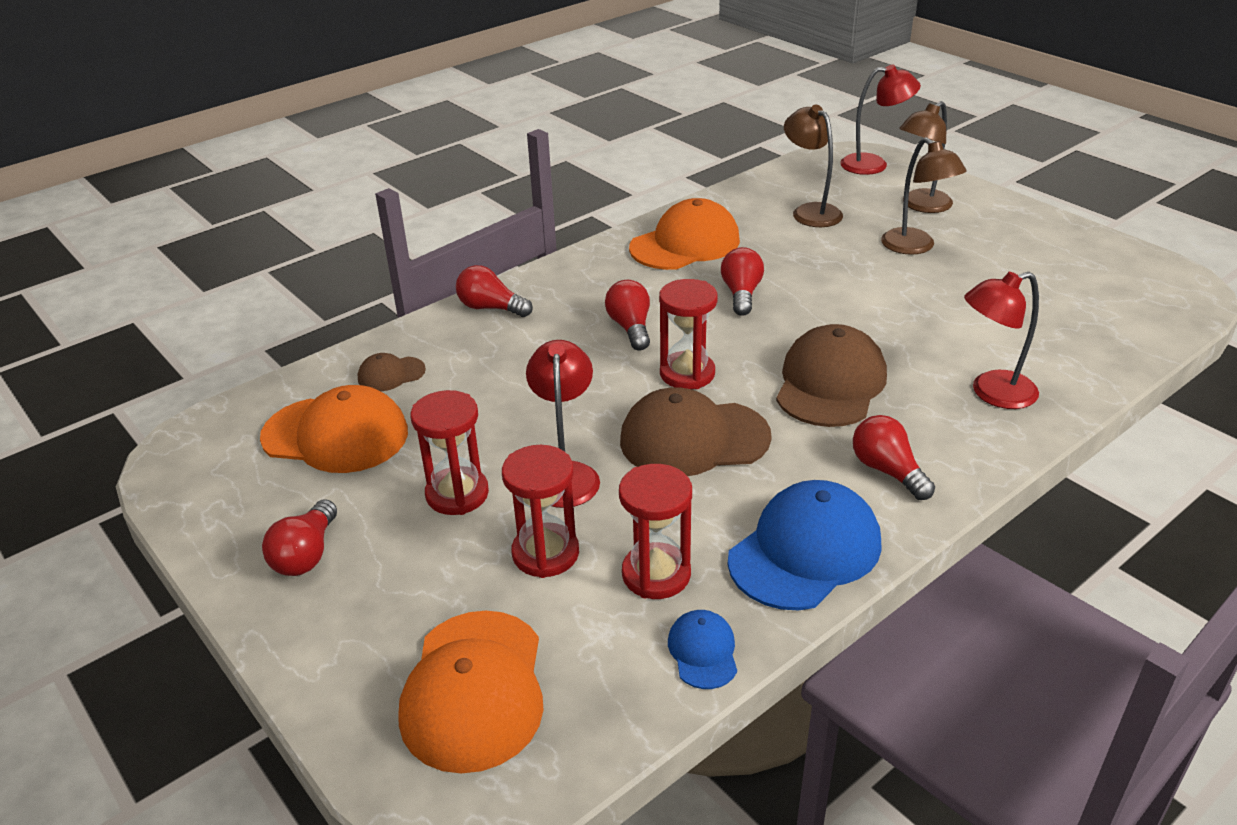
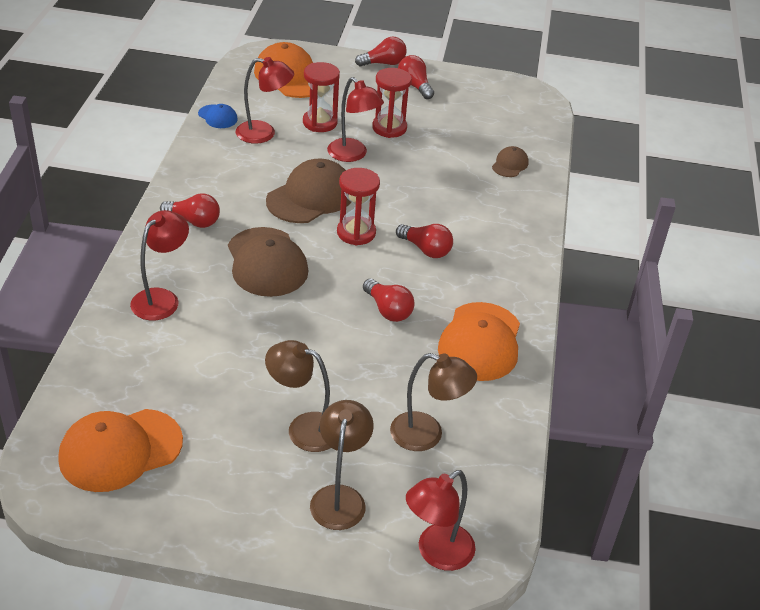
camera: 135 degrees right, 5 degrees up
orange cap [260,385,408,473] -> orange cap moved to [58,409,183,492]
red light bulb [456,265,533,317] -> red light bulb moved to [355,37,407,67]
red hourglass [619,464,692,599] -> red lamp [236,57,294,144]
blue cap [728,480,882,611] -> none

